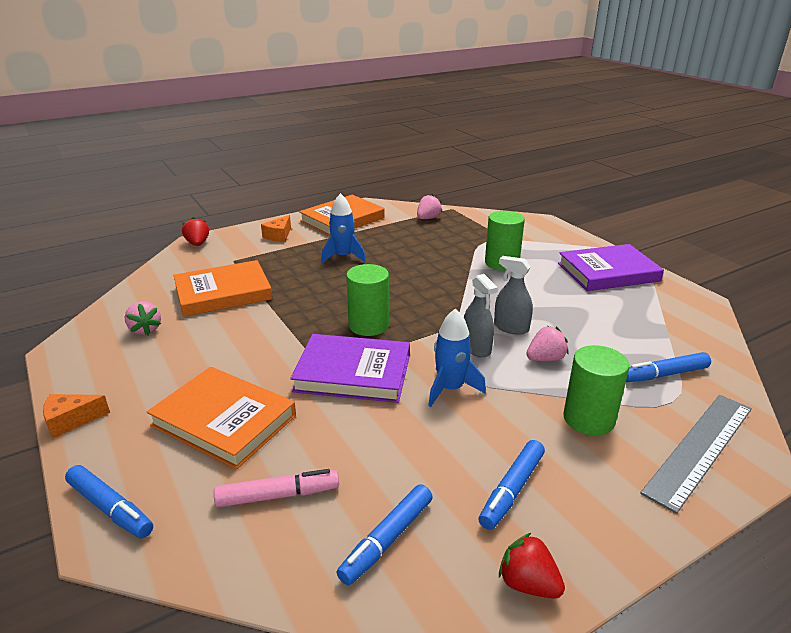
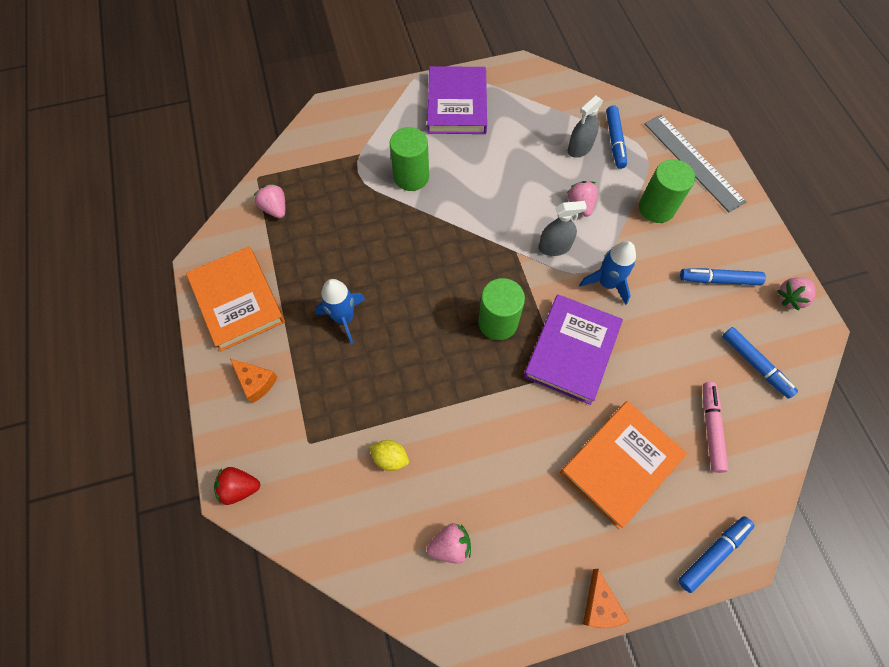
camera: 75 degrees left, 35 degrees up
orange book [173,260,273,317] -> yellow lemon [369,440,409,471]
blue marker [479,440,545,530] -> blue marker turned 135 degrees clockwise [680,268,766,285]
grey spray bottle [494,256,533,335] -> grey spray bottle moved to [568,95,603,158]
red strawberry [499,533,565,599] -> pink strawberry [777,277,816,311]

